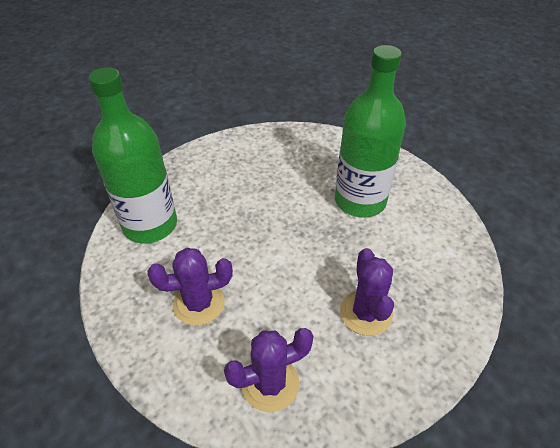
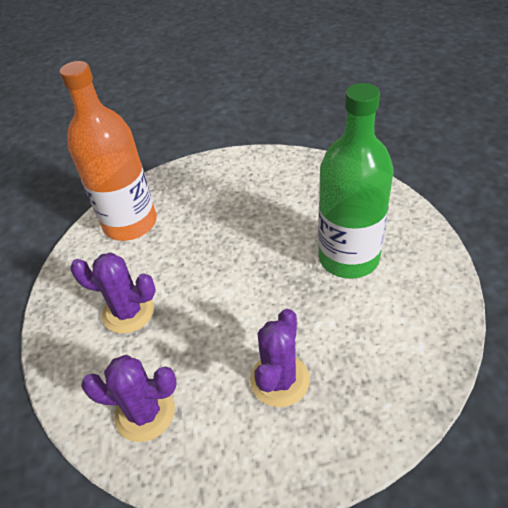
camera: 30 degrees right, 0 degrees up
green bottle [89,67,177,243] -> orange bottle [60,61,157,241]

